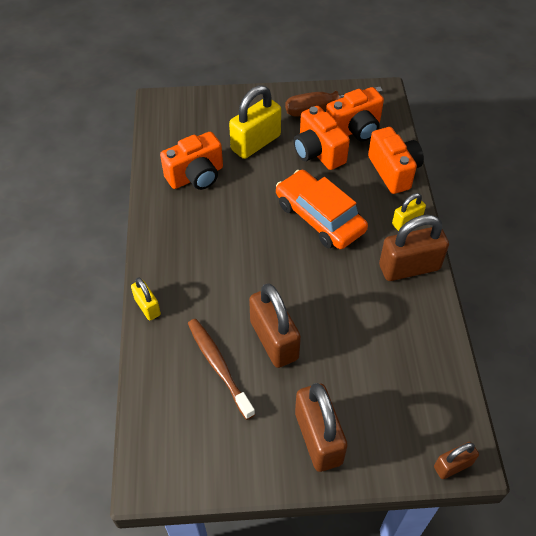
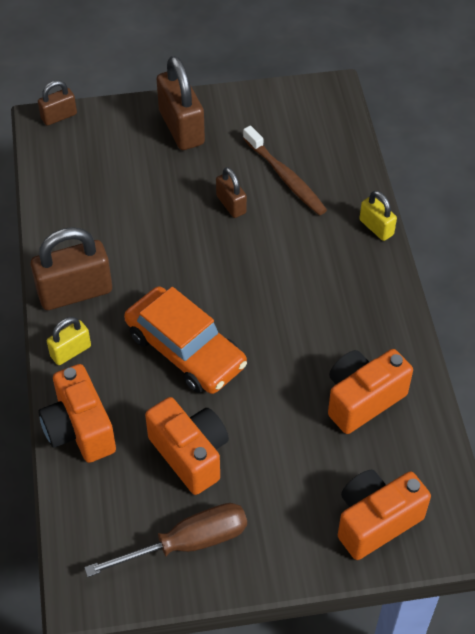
camera: 175 degrees right, 0 degrees up
yellow padlock [229,85,281,159] -> none
brown padlock [249,283,301,368] -> brown padlock [216,167,247,218], size x0.54
orange camera [326,87,384,142] -> orange camera moved to [338,470,431,560]

